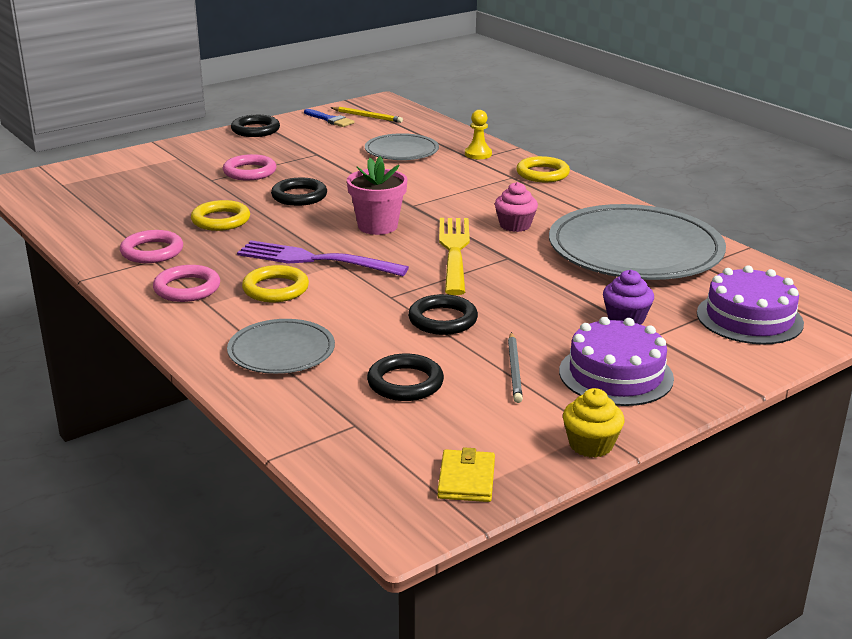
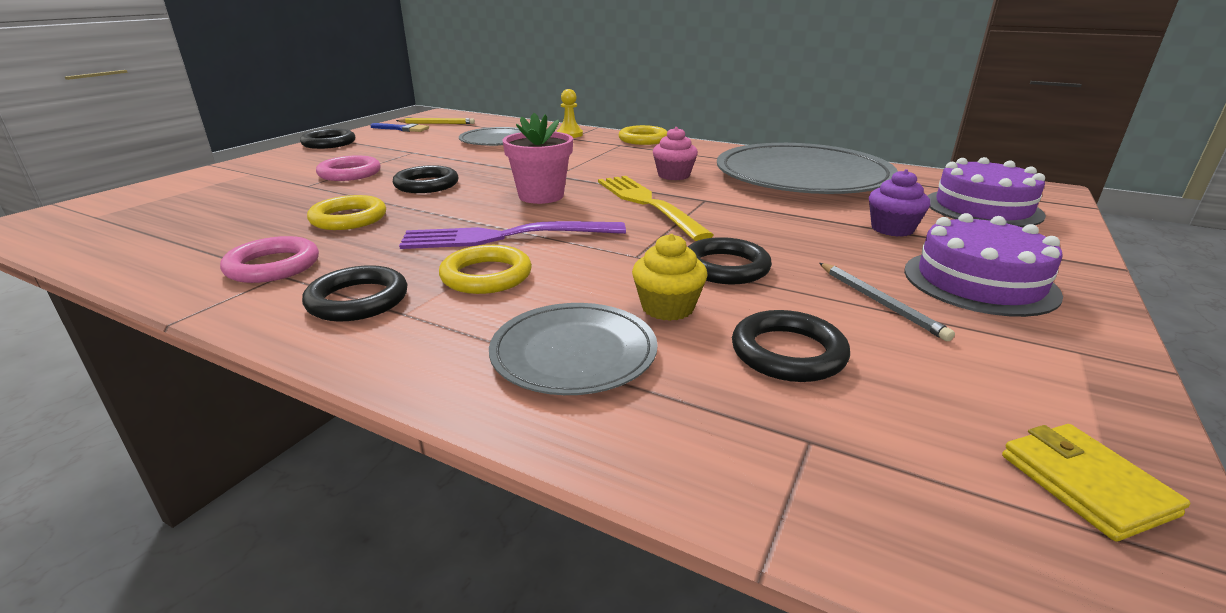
camera: 25 degrees left, 0 degrees up
pink ring [153,265,220,302] -> black ring [302,265,408,321]
yellow cupcake [563,388,624,458] -> yellow cupcake moved to [632,234,707,321]

